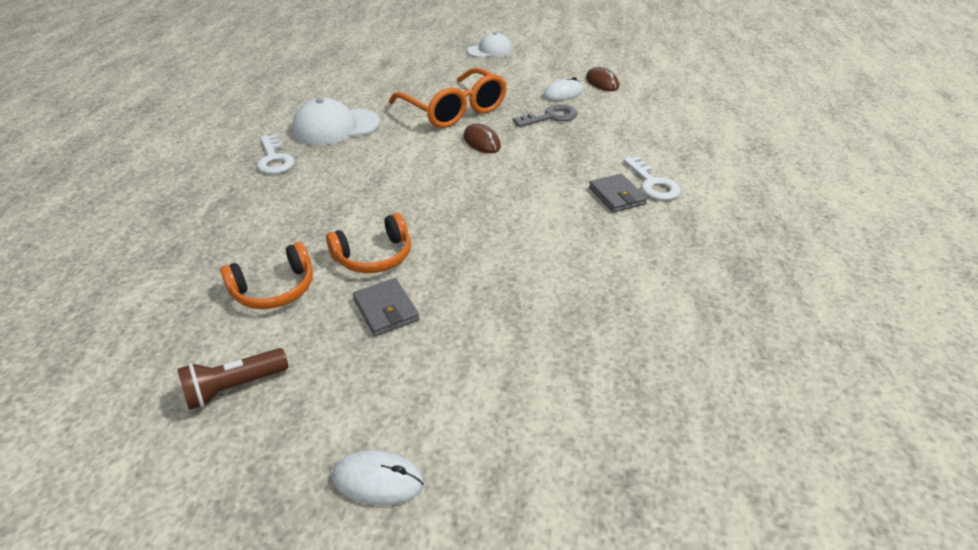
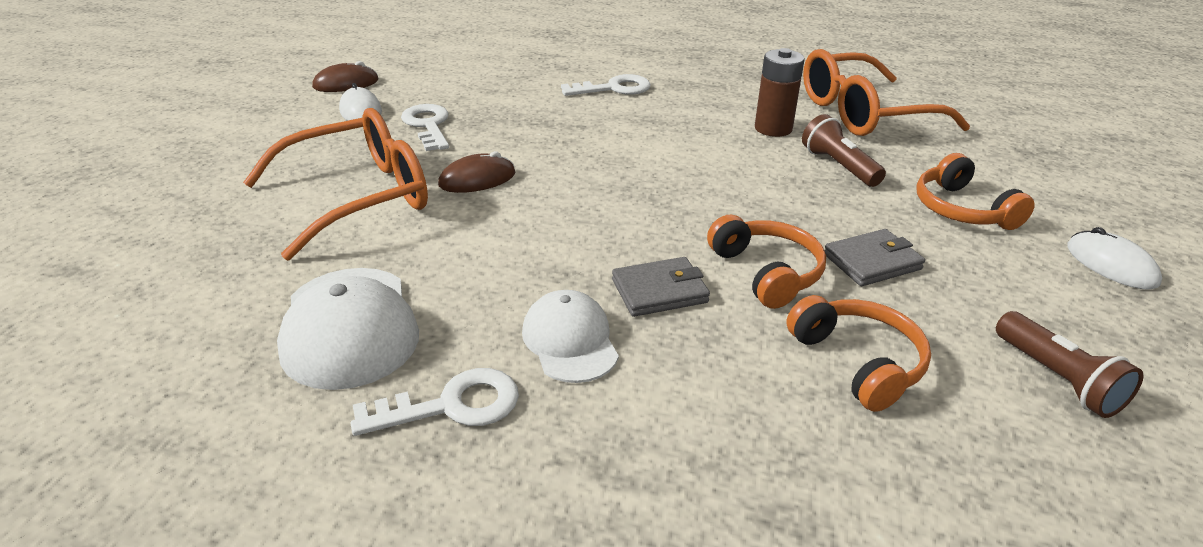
camera: 85 degrees left, 5 degrees down
white mouse [332,450,424,506] -> white mouse turned 45 degrees counterclockwise [1067,227,1162,290]
white cap [467,32,512,58] -> white cap moved to [522,290,619,383]
grey key [513,104,578,127] -> white key [401,104,449,151]
grey wallet [589,174,647,213] -> grey wallet moved to [612,257,710,317]
none -> brown battery [755,48,805,137]
none -> brown flashlight [802,114,886,187]
none -> orange glasses [803,49,970,136]
none -> orange headphones [916,153,1035,230]

